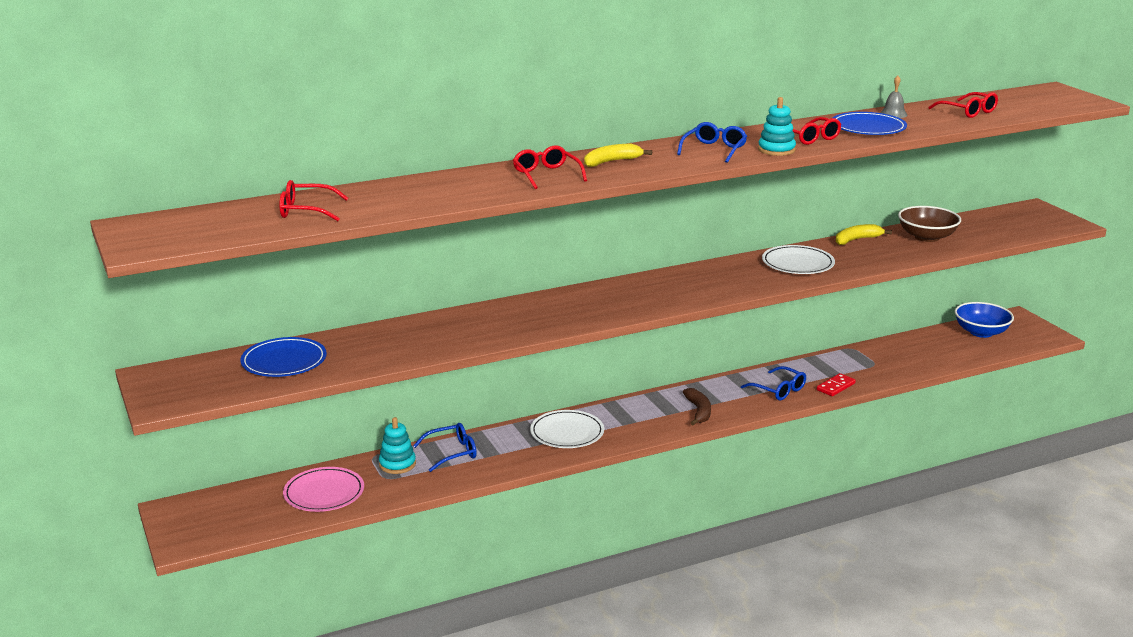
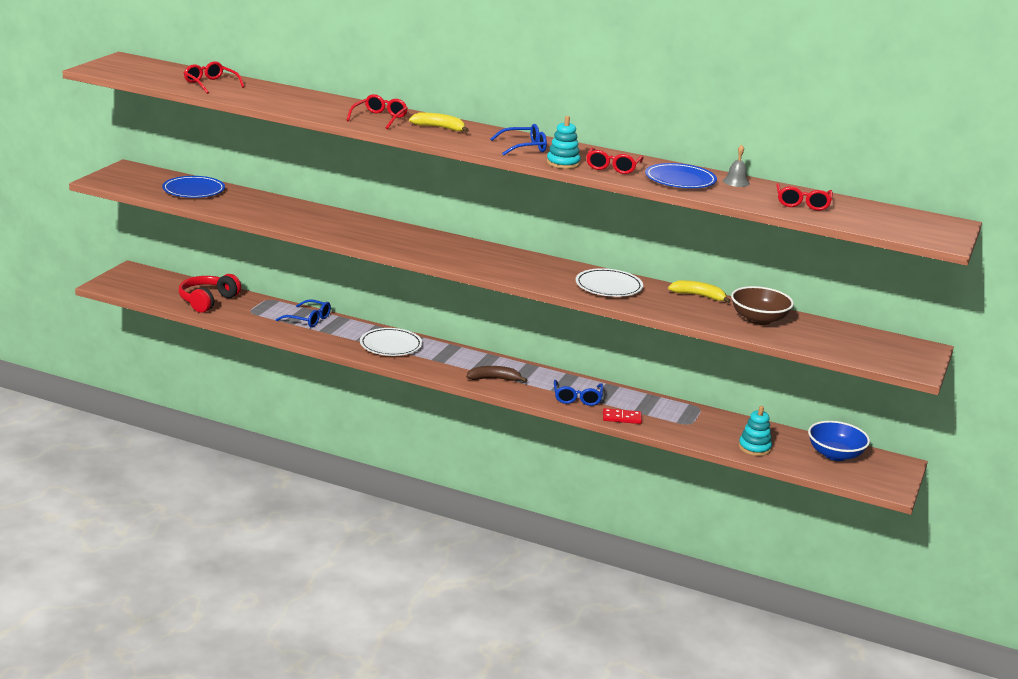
camera: 45 degrees right, 0 degrees up
pink plate [283,467,364,512] -> red headphones [179,274,241,313]
turquoise stacking toy [379,417,416,474] -> turquoise stacking toy moved to [739,406,772,456]
brown banana [683,388,711,425] -> brown banana turned 135 degrees counterclockwise [466,366,527,382]

